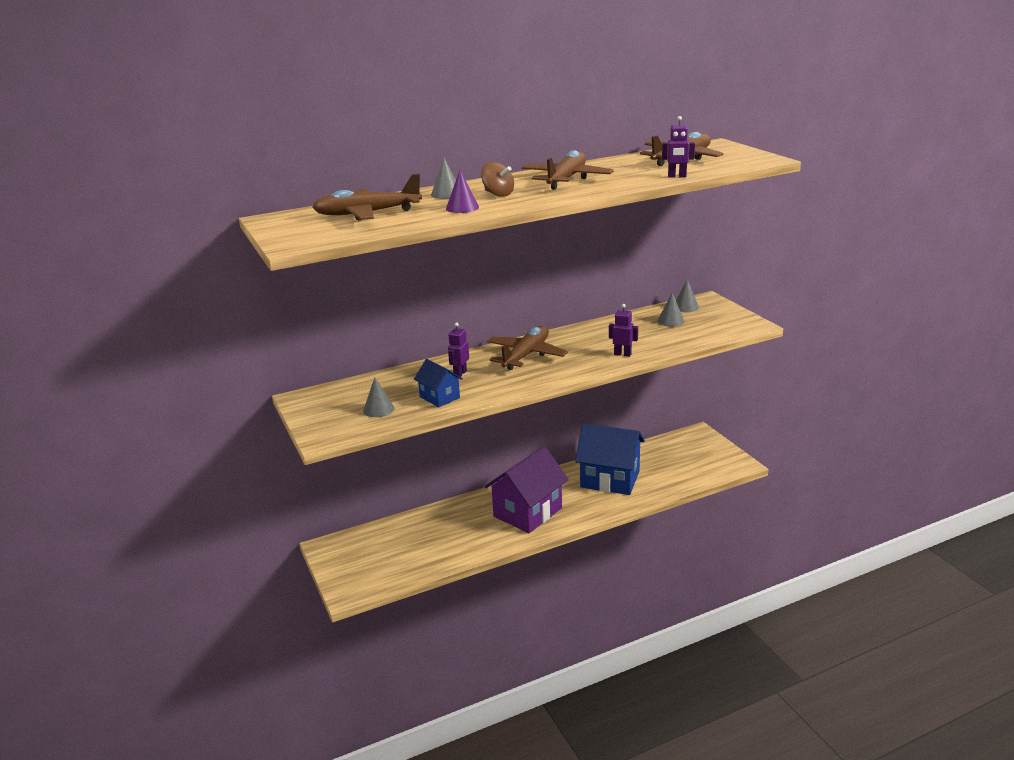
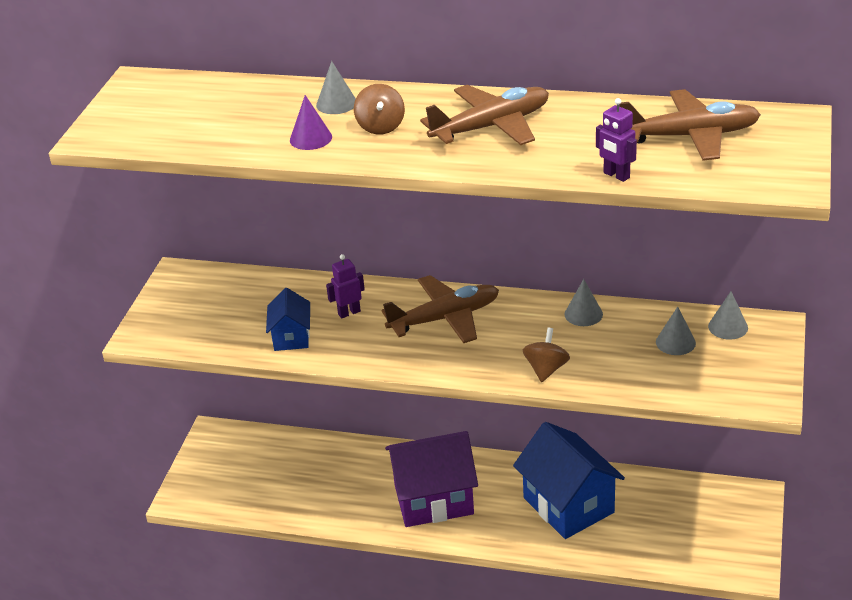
camera: 40 degrees right, 10 degrees up
brown plane [312,174,422,221] -> none
grey cone [363,378,394,417] -> grey cone moved to [564,279,603,326]
purple robot [609,304,638,357] -> brown spinning top [523,328,570,382]

